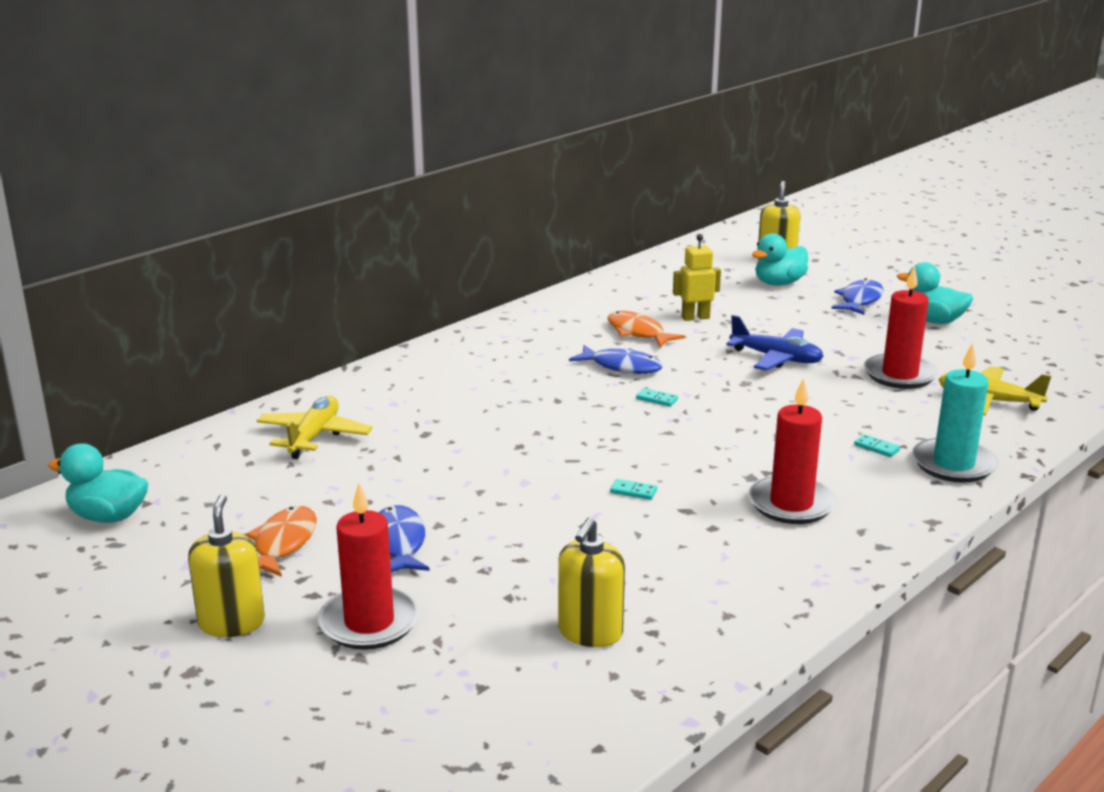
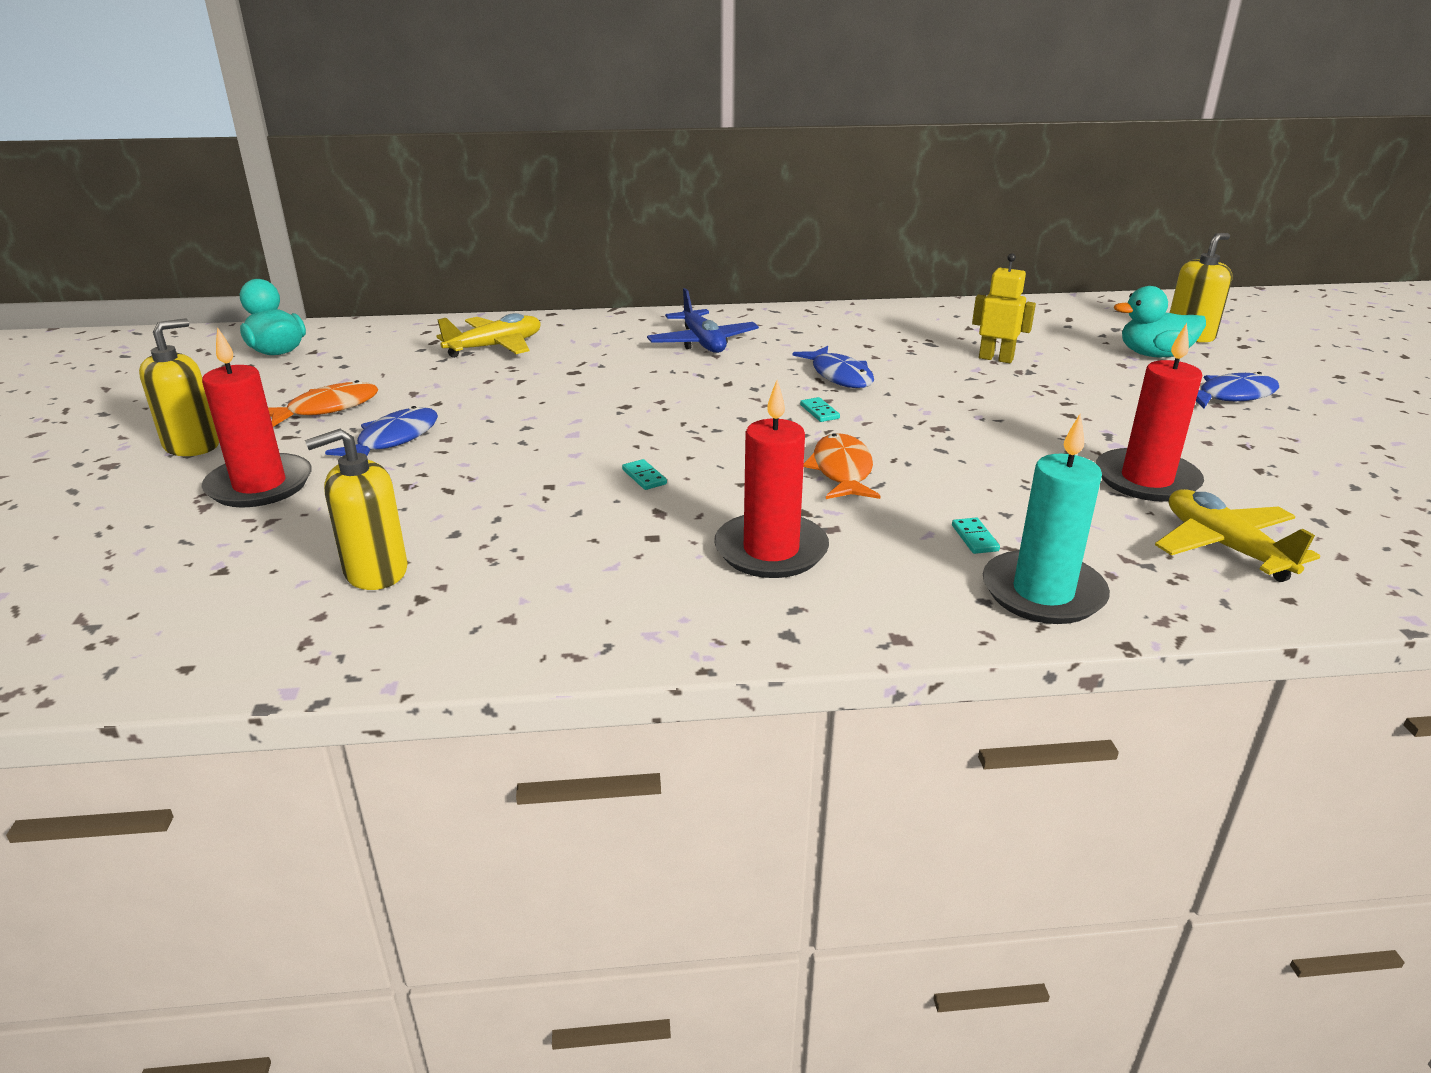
camera: 40 degrees right, 5 degrees up
orange fish [607,311,685,347] -> orange fish moved to [804,433,880,499]
blue plane [726,315,824,371] -> blue plane moved to [647,288,759,353]
turquoise duck [897,262,973,324] -> none

